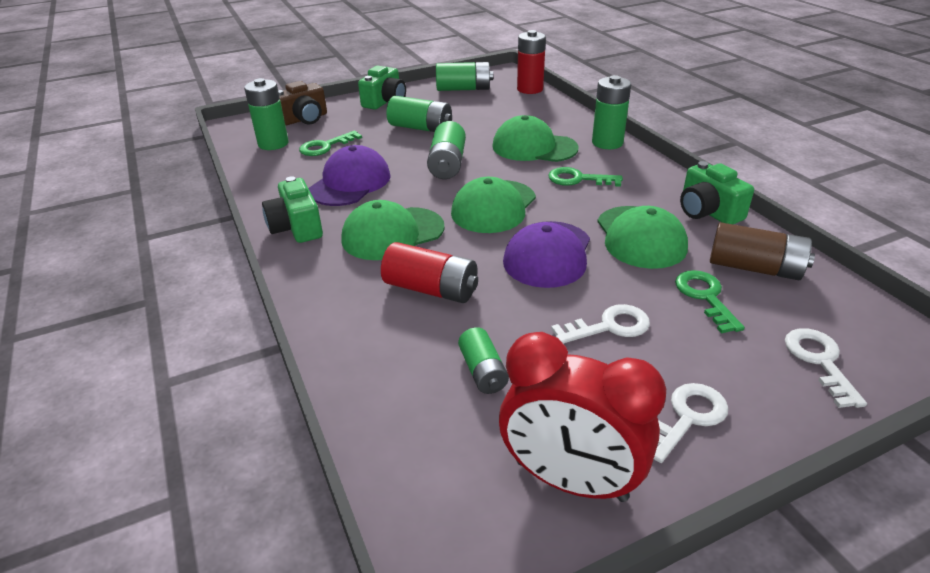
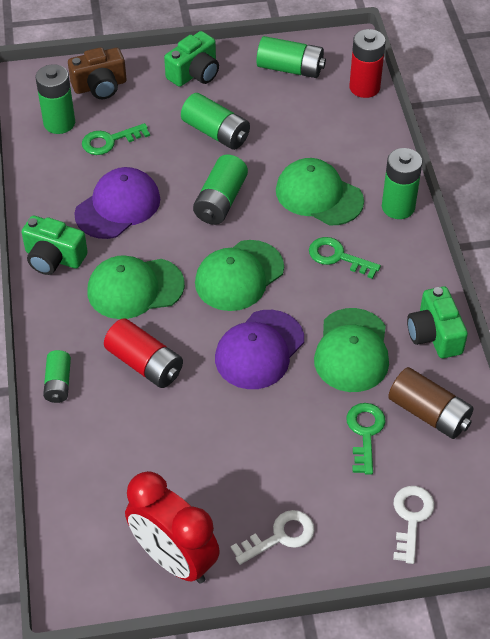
camera: 15 degrees right, 15 degrees up
green camera [262,176,323,243] -> green camera turned 60 degrees counterclockwise [22,216,88,275]
green battery [458,327,509,394] -> green battery moved to [43,350,71,403]
white key [551,304,650,343] -> none

